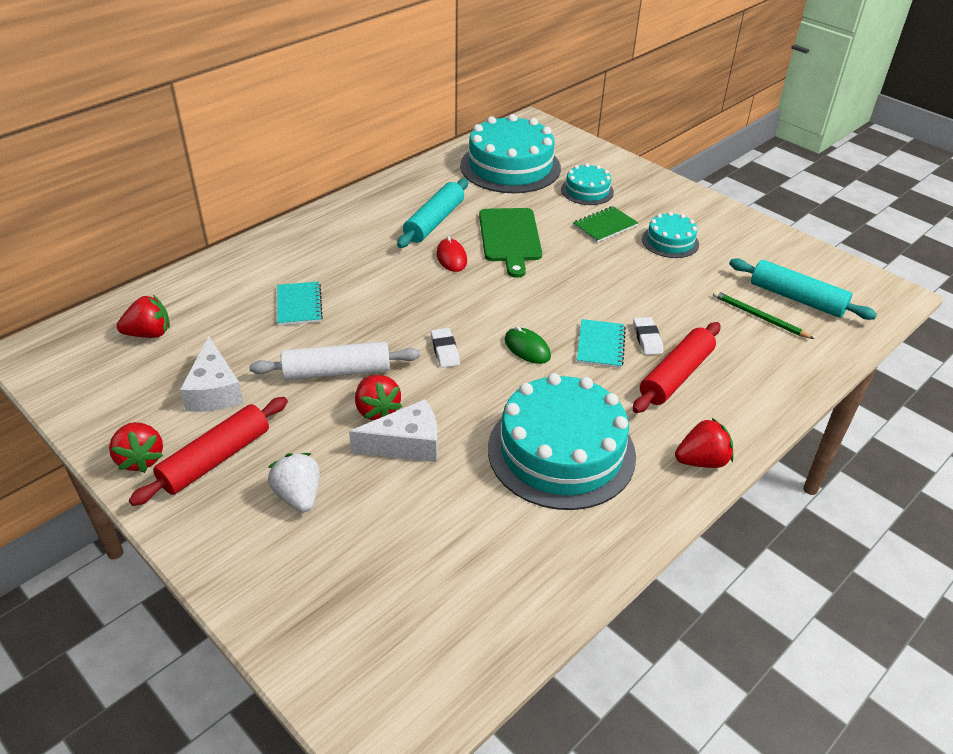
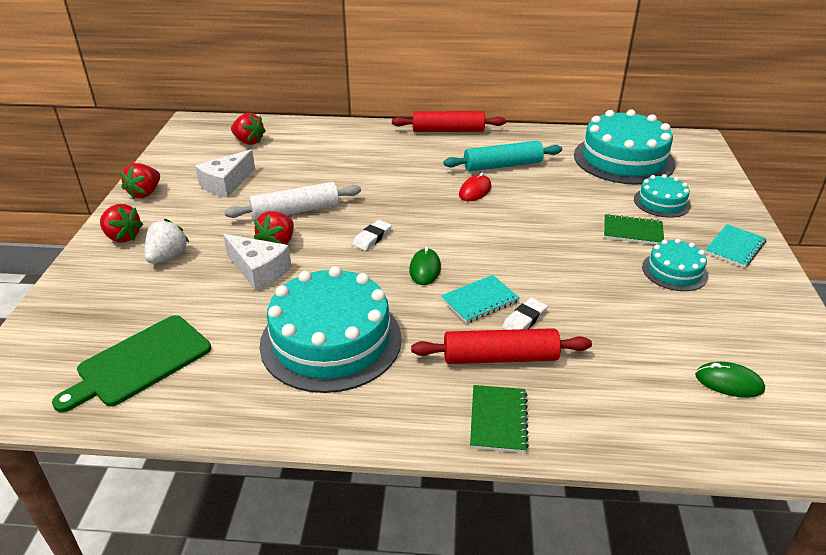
camera: 50 degrees right, 5 degrees down
red rolling pin [129,397,288,506] -> red rolling pin moved to [392,111,506,132]
white rolling pin [249,342,420,380] -> white rolling pin turned 60 degrees counterclockwise [224,182,361,220]
turquoise notebook [277,281,323,326] -> turquoise notebook moved to [705,224,767,268]
green cutting board [479,208,542,278] -> green cutting board moved to [52,315,211,412]
red strawberry [675,418,734,468] -> red strawberry moved to [100,204,143,242]
green pencil [713,291,814,339] -> none
turquoise rolling pin [729,258,877,320] -> green mouse [695,362,765,398]
none -> green notebook [470,385,529,453]

